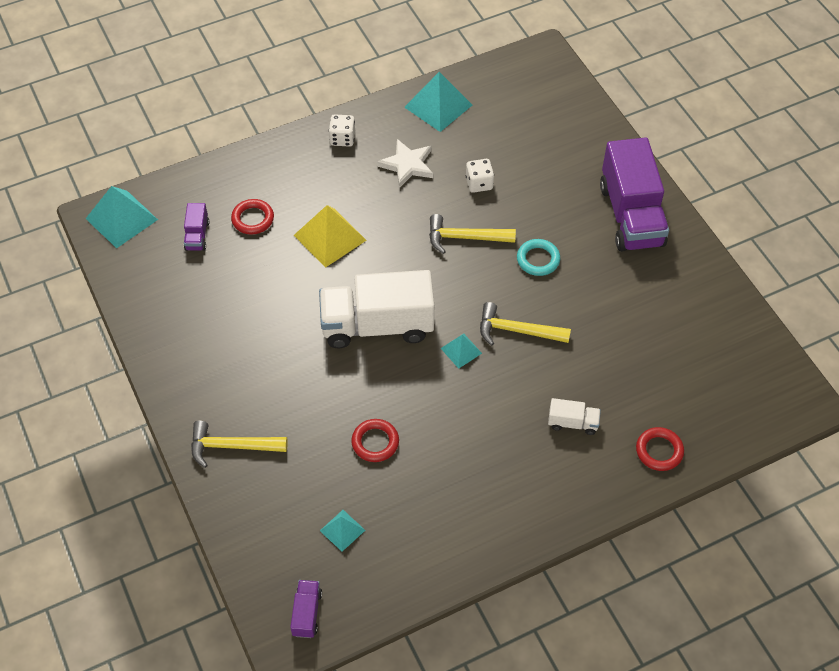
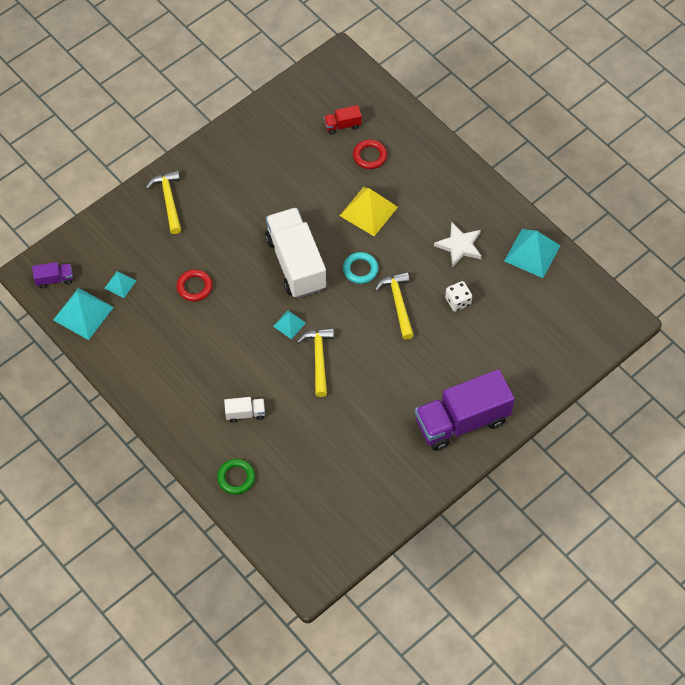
camera: 75 degrees right, 5 degrees up
turquoise pyramid [86,186,158,249] -> turquoise pyramid moved to [53,288,114,340]
purple truck [184,203,209,251] -> red truck [324,105,362,134]
white dice [329,114,355,147] -> none
turquoise ring [517,239,560,276] -> turquoise ring moved to [343,252,378,284]
white truck [548,398,601,435] -> white truck turned 90 degrees counterclockwise [224,397,265,423]
red ring [636,427,684,471] -> green ring [217,459,255,494]

